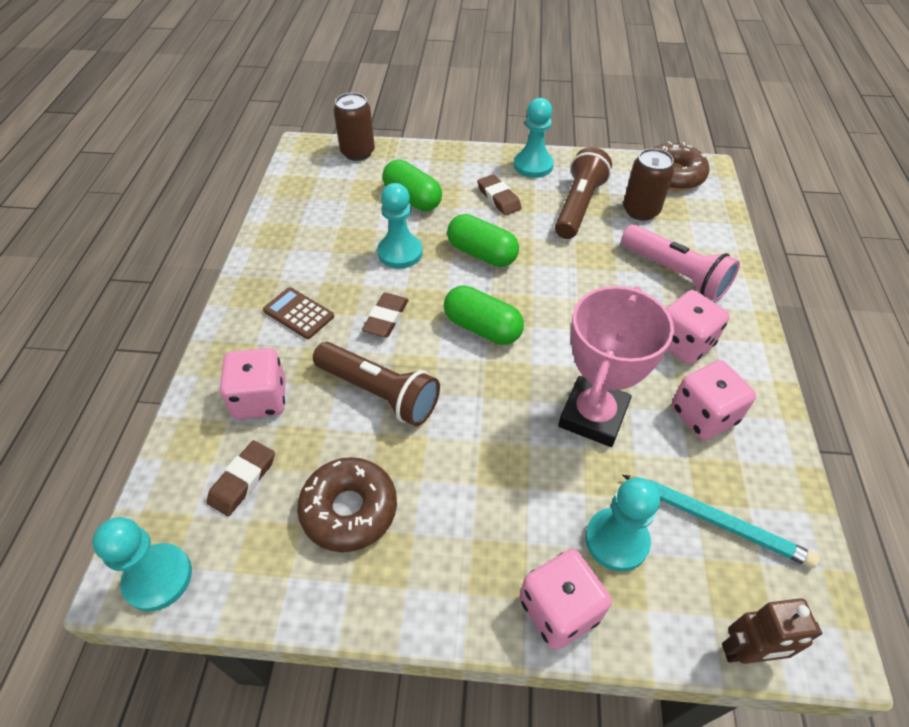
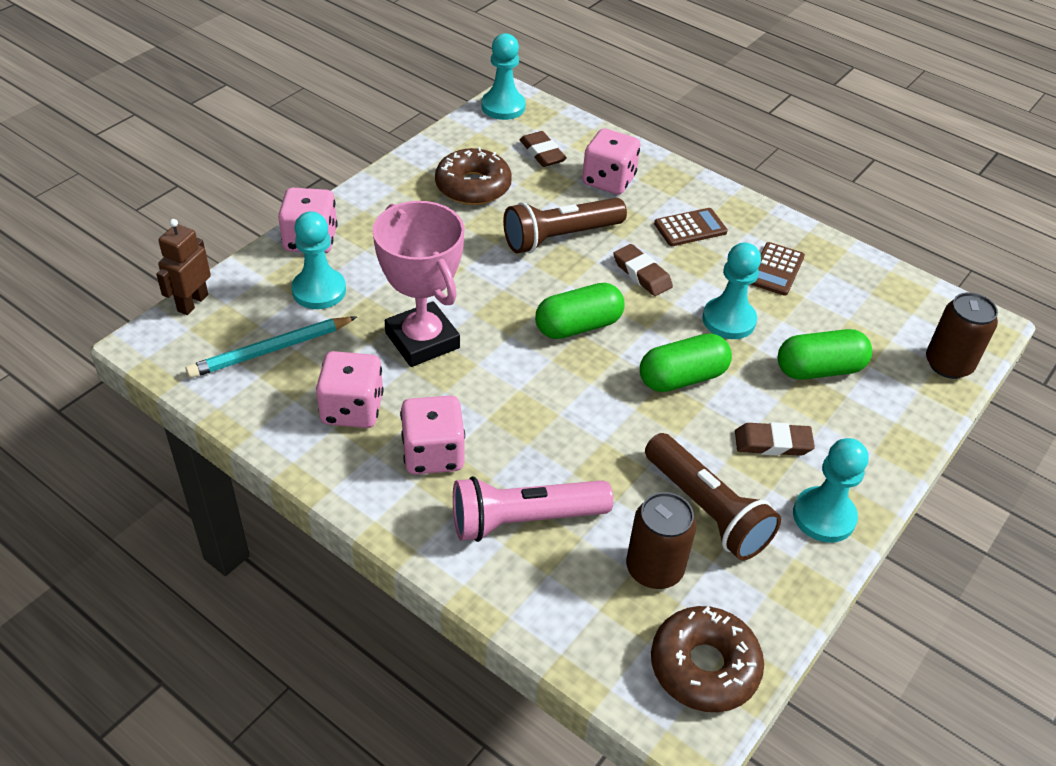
camera: 120 degrees right, 5 degrees down
none -> brown calculator [750,242,805,296]

